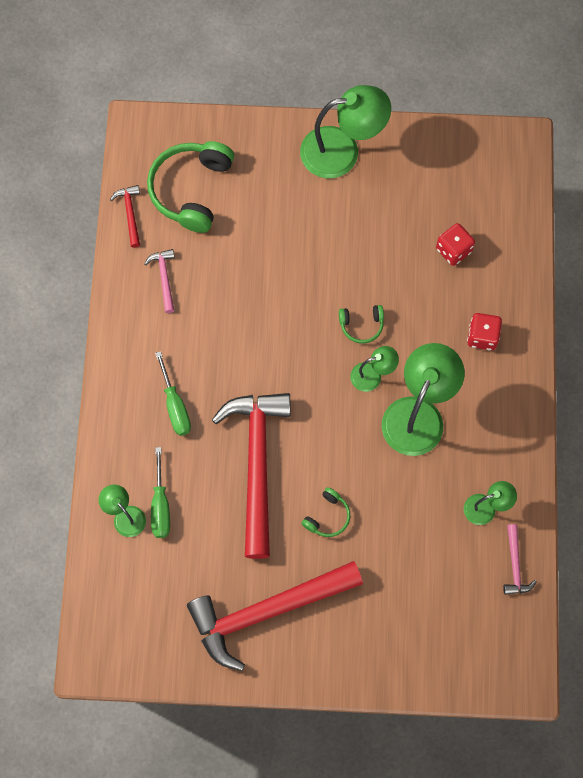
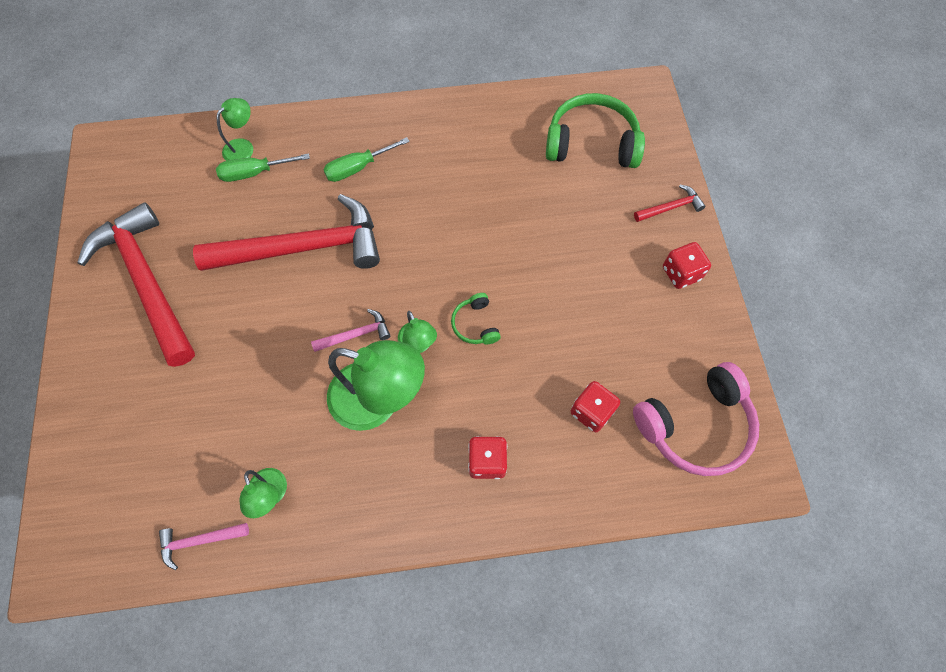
camera: 80 degrees right, 5 degrees down
red hammer [110,185,140,248] -> red hammer moved to [634,185,706,222]
pink hammer [144,249,175,313] -> pink hammer moved to [311,309,390,352]
green lamp [300,85,391,178] -> red dice [663,242,711,289]
green headphones [301,487,350,537] -> none
none -> pink headphones [633,362,759,476]

